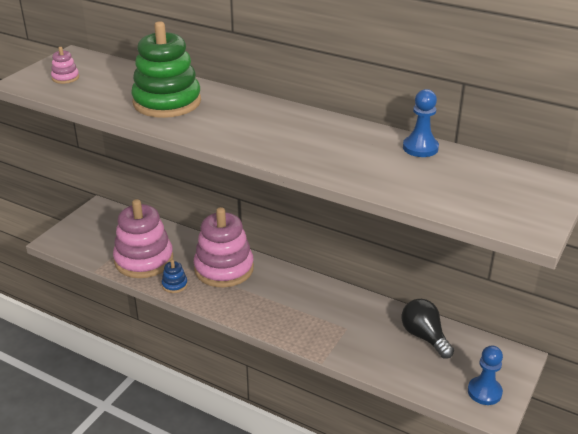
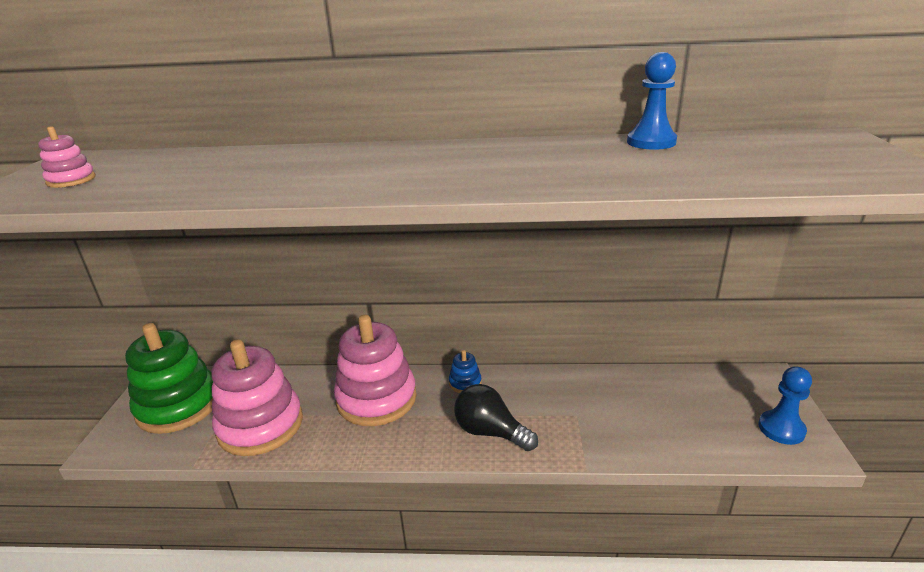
camera: 25 degrees left, 5 degrees down
green stacking toy [131,21,201,118] -> green stacking toy moved to [125,323,213,434]
blue stacking toy [162,260,188,293] -> blue stacking toy moved to [449,350,482,393]
black light bulb [402,299,454,358] -> black light bulb moved to [454,384,538,451]

